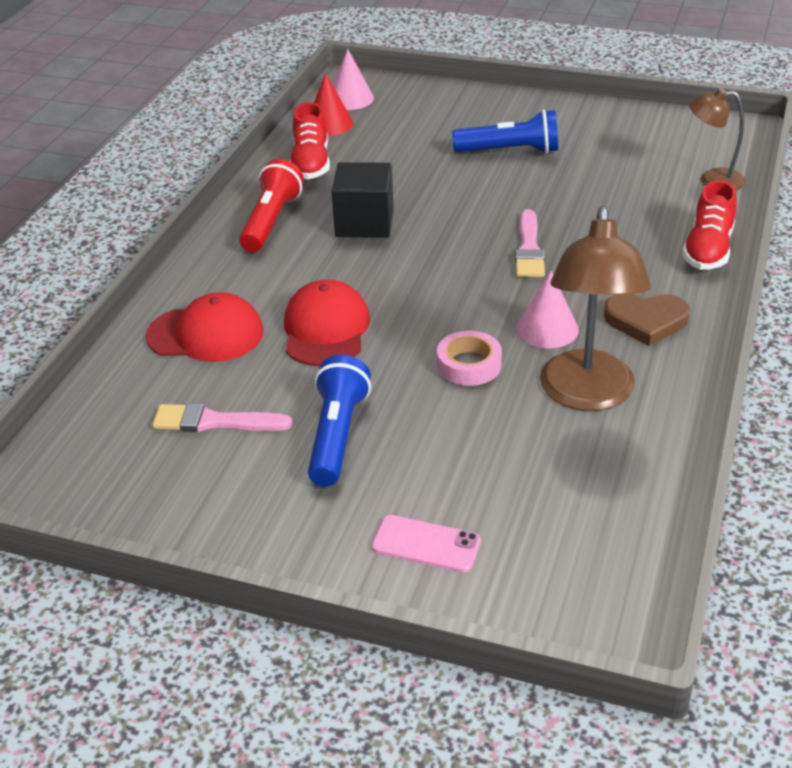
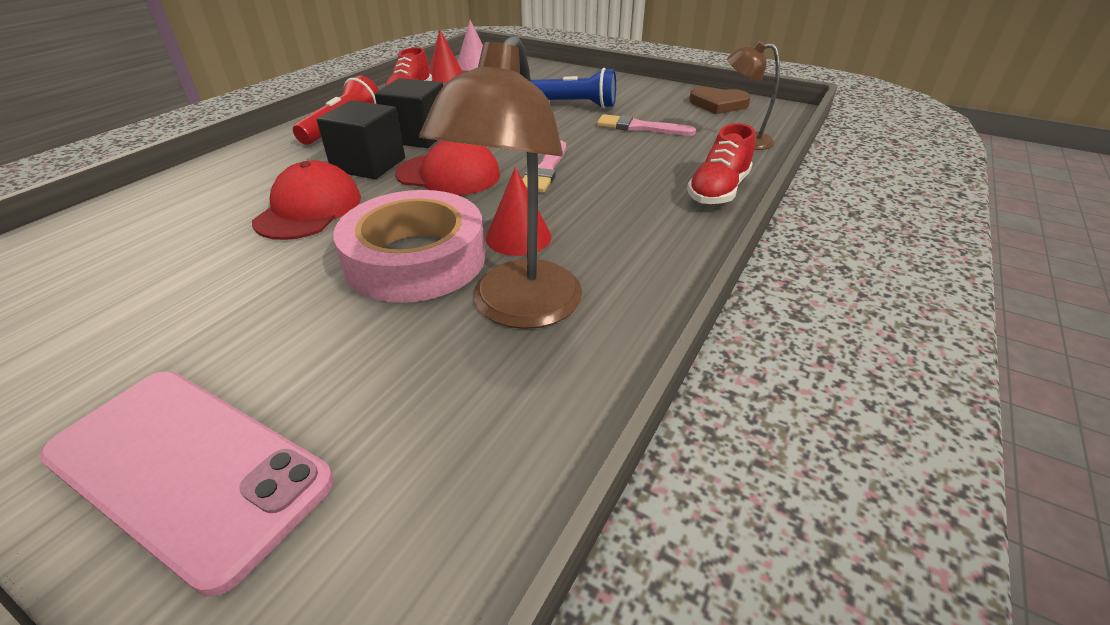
camera: 10 degrees right, 0 degrees up
red cap [146,292,263,362] -> red cap moved to [395,141,500,195]
pink brush [152,403,293,432] -> pink brush moved to [597,114,696,136]
blue flashlight [308,355,371,486] -> none
pink phone [372,515,481,573] -> pink phone [40,371,334,596], size x1.98
pink tape [437,331,502,386] -> pink tape [333,190,486,303], size x1.99
pink cone [516,271,579,348] -> red cone [486,167,551,256]
brown heart [604,294,690,346] -> brown heart moved to [689,87,751,114]
none -> black cube [317,100,405,179]

